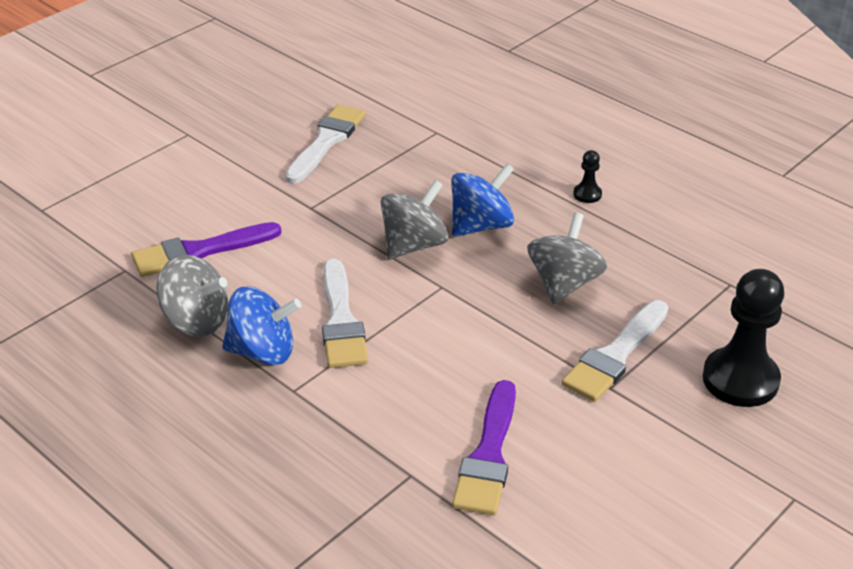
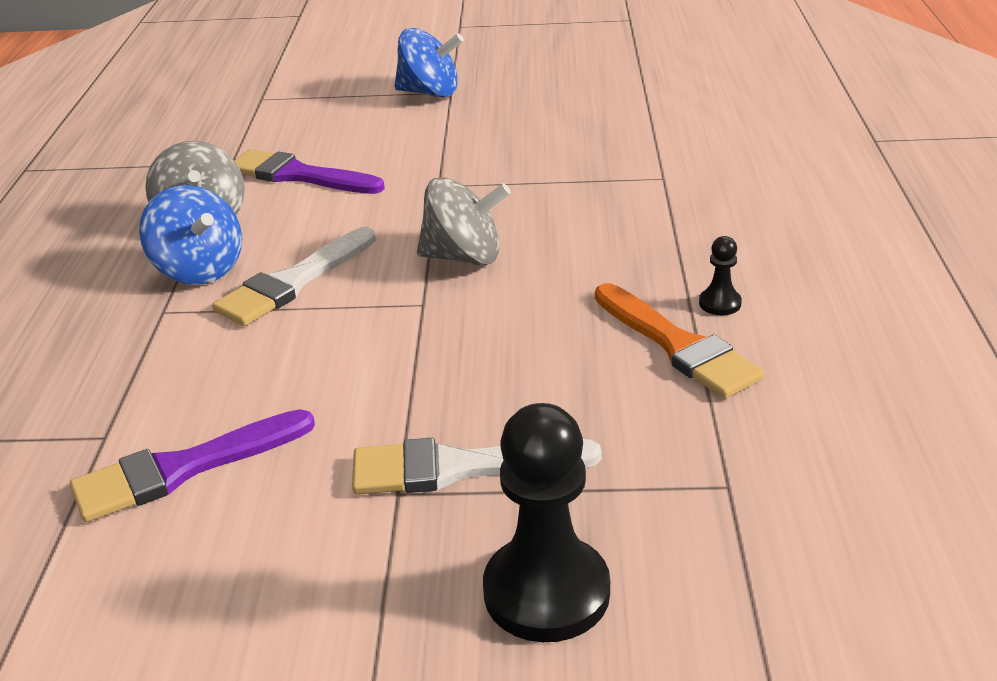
camera: 50 degrees right, 5 degrees down
white brush [285,104,366,183] -> none
blue spinning top [451,164,514,237] -> blue spinning top moved to [394,28,464,98]
grey spinning top [527,213,607,304] -> none
none -> orange brush [595,283,765,399]

